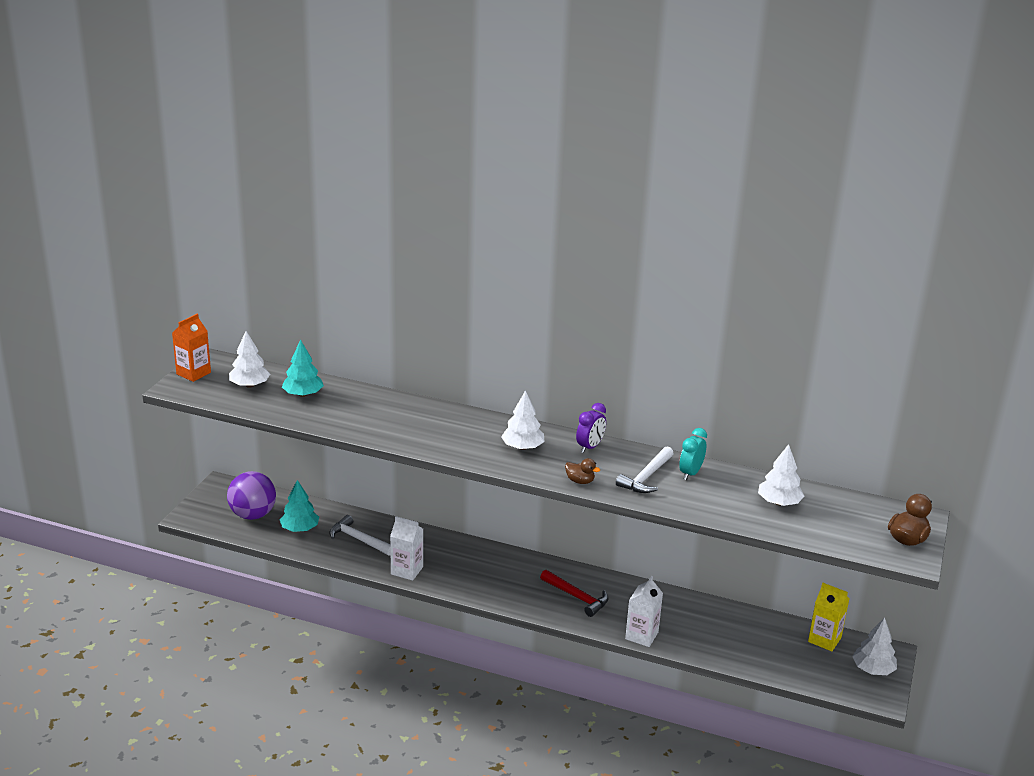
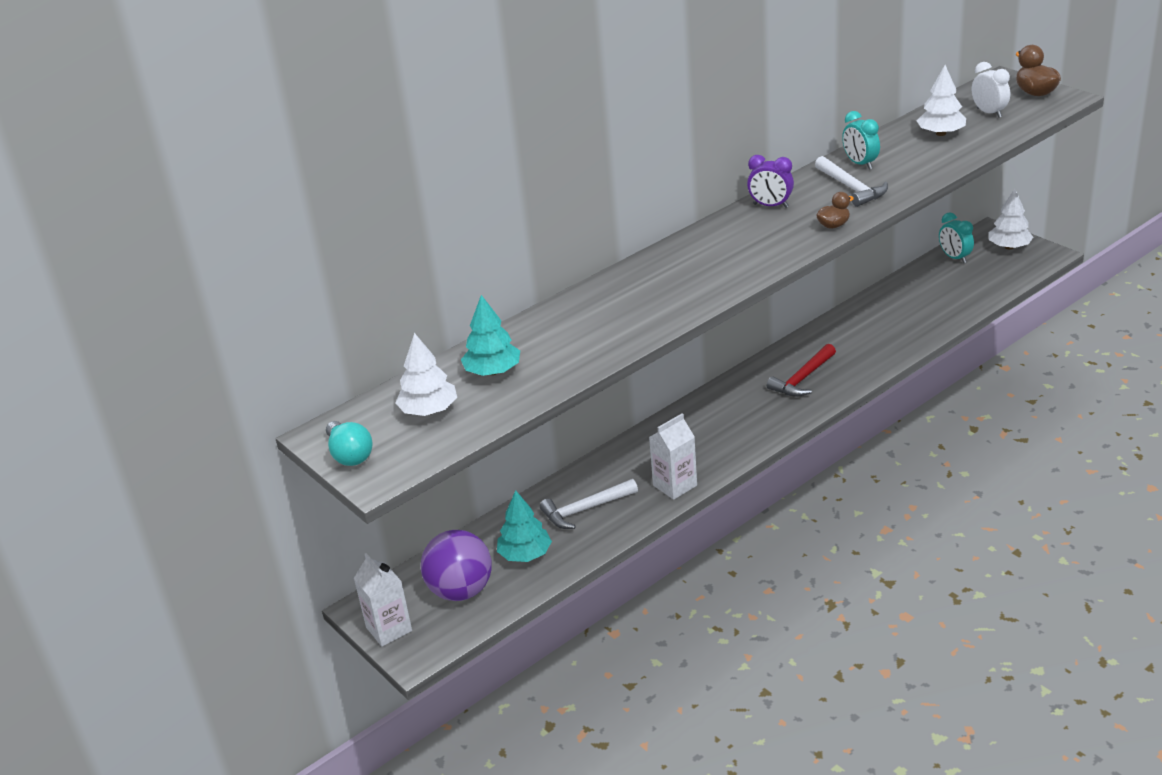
camera: 55 degrees left, 5 degrees up
orange carton [172,314,211,382] -> turquoise light bulb [326,421,373,466]
white tree [501,390,545,450] -> none
red hammer [540,570,609,617] -> red hammer turned 150 degrees clockwise [767,344,836,397]
purple clock [576,403,606,453] -> purple clock turned 135 degrees clockwise [747,155,794,208]
white carton [625,576,663,647] -> white carton moved to [354,553,412,647]
yellow carton [808,583,849,651] -> turquoise clock [939,212,974,263]
none -> white clock [972,62,1010,118]

